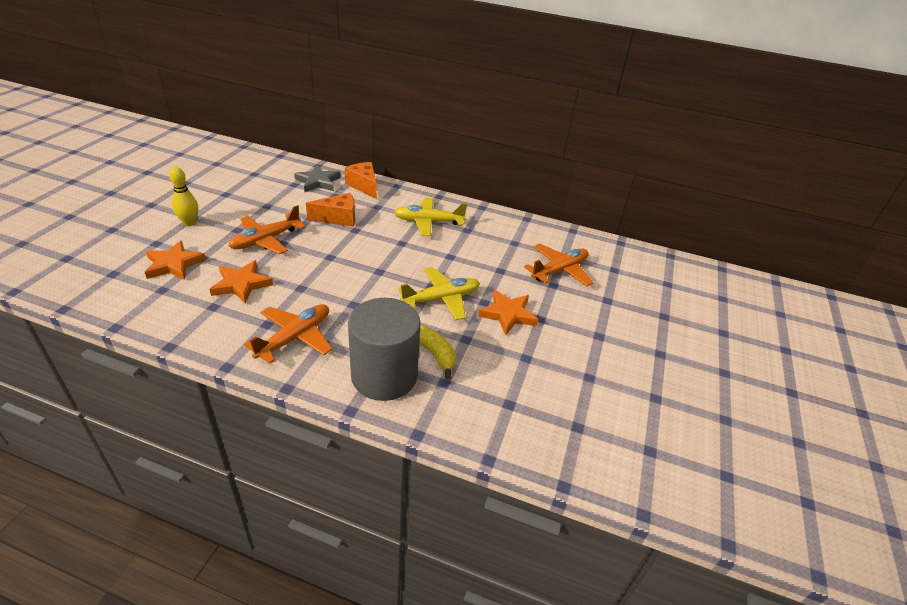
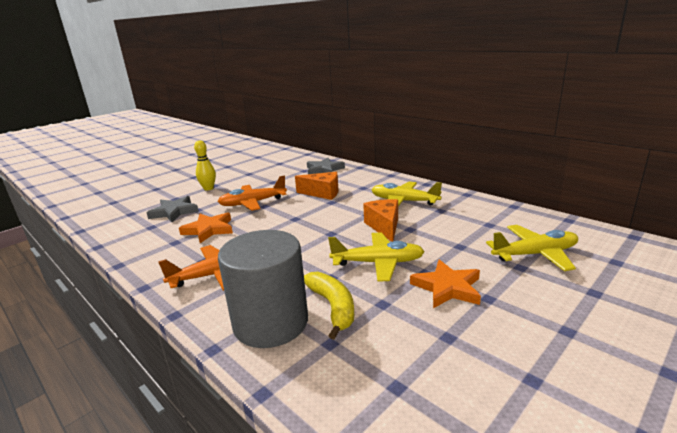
camera: 30 degrees right, 15 degrees down
orange star [145,241,206,280] -> grey star [147,196,199,222]
orange cheese [345,162,377,199] -> orange cheese moved to [363,199,398,242]
orange plane [524,244,594,286] -> yellow plane [486,225,578,271]

